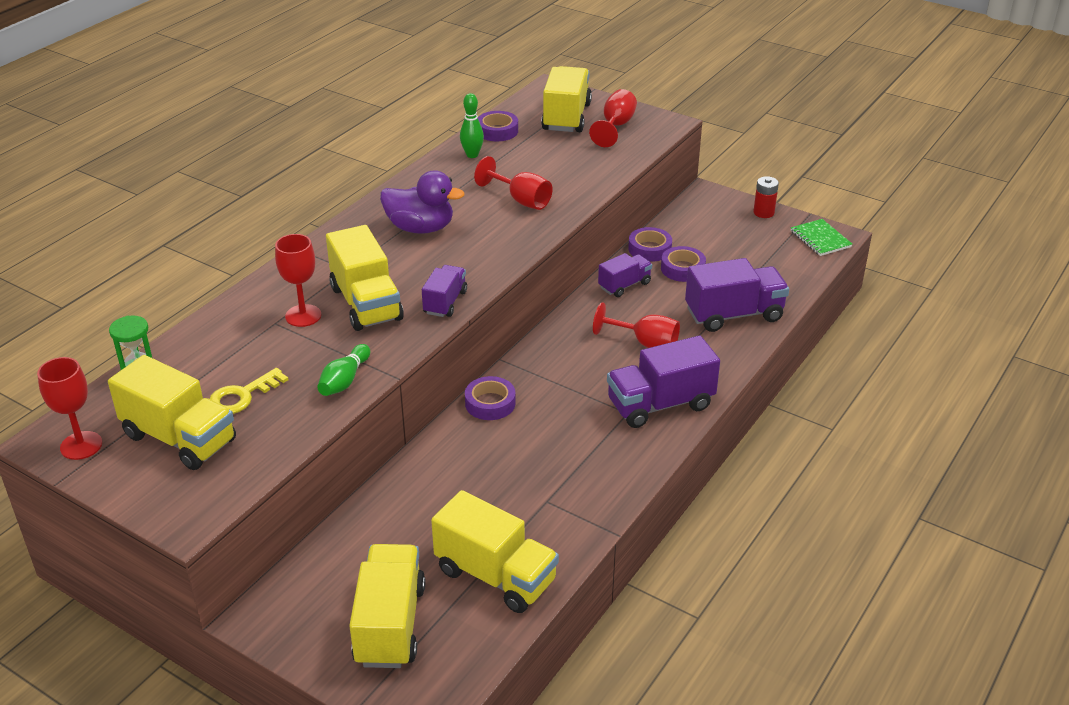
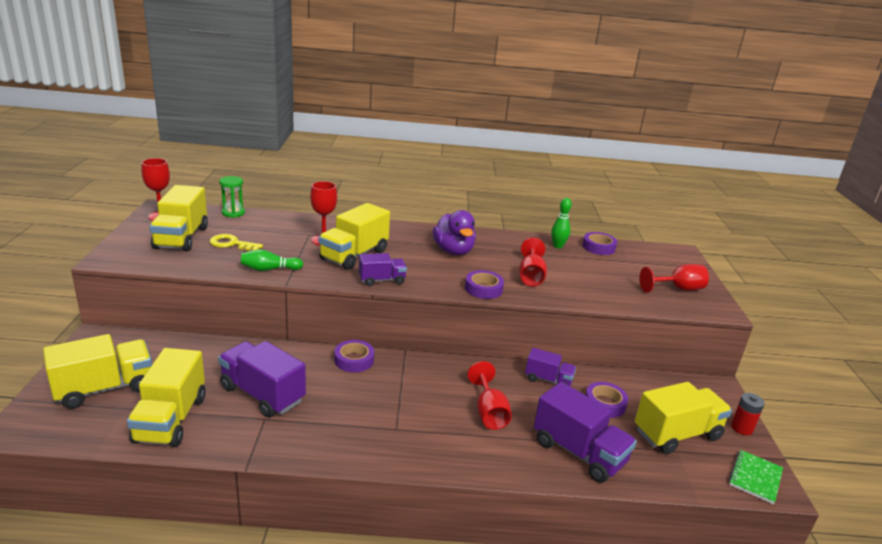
camera: 55 degrees right, 10 degrees down
yellow truck [541,66,592,132] -> yellow truck moved to [635,382,732,454]
purple truck [607,336,720,428] -> purple truck moved to [218,341,306,418]
purple tape [628,227,672,262] -> purple tape moved to [465,270,504,299]

